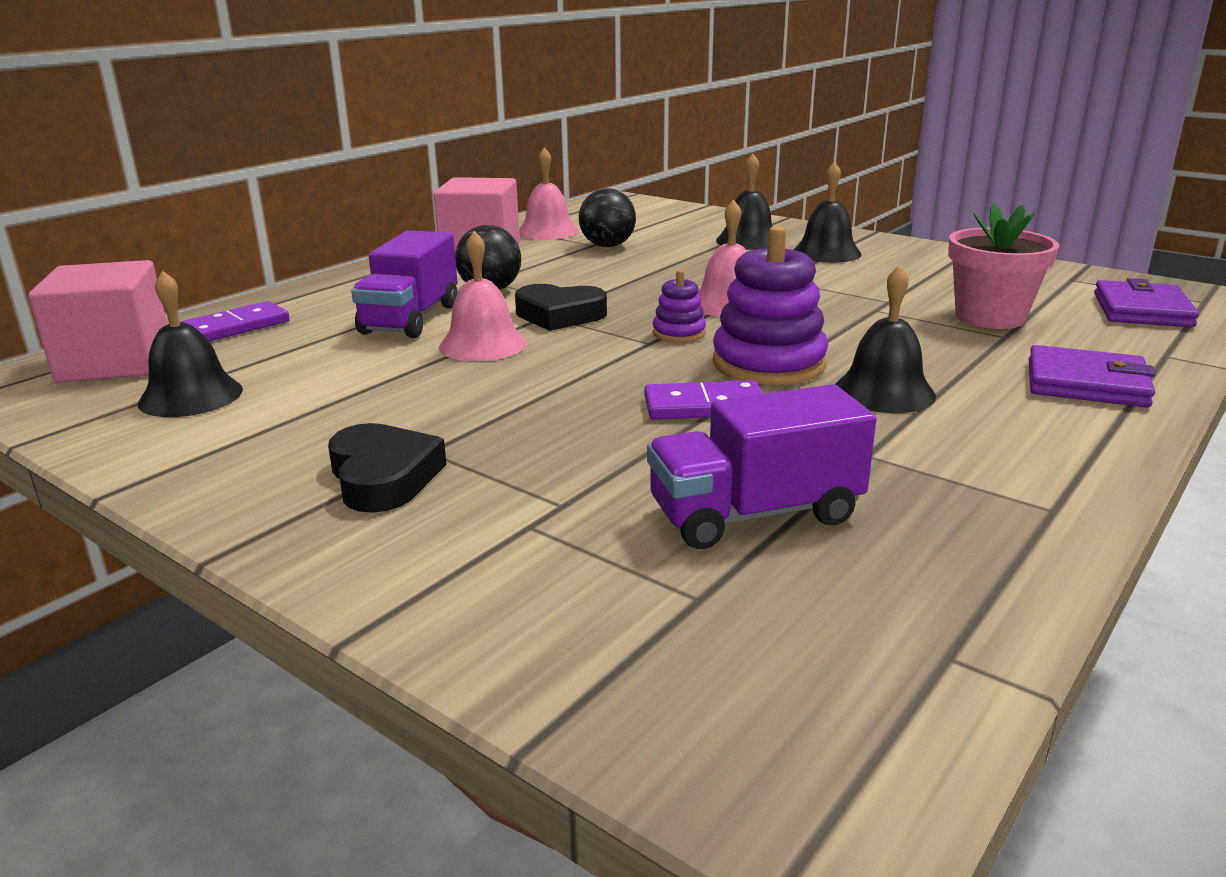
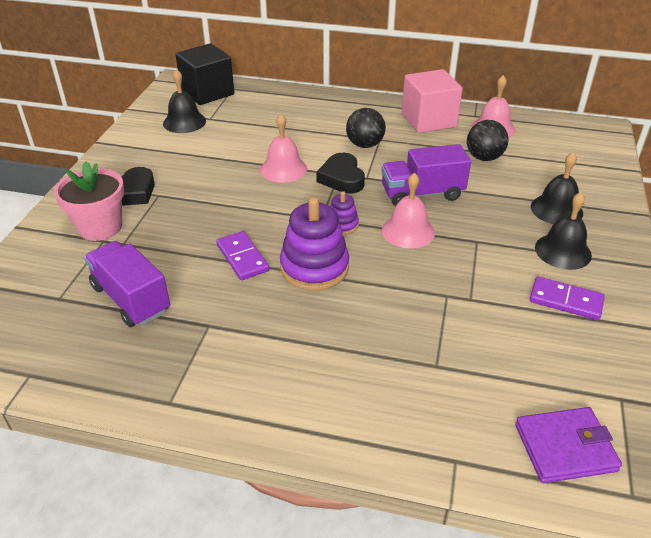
camera: 65 degrees right, 15 degrees up
pink cube [29,260,167,383] -> black cube [175,43,234,105]
purple domino [181,301,290,342] -> purple domino moved to [530,277,605,320]
purple truck [351,230,457,338] -> purple truck moved to [381,144,471,206]
black bell [835,265,936,413] -> none
pink flower pot [948,203,1059,329] -> pink flower pot moved to [54,161,124,241]
purple wallet [1029,345,1156,407] -> none

